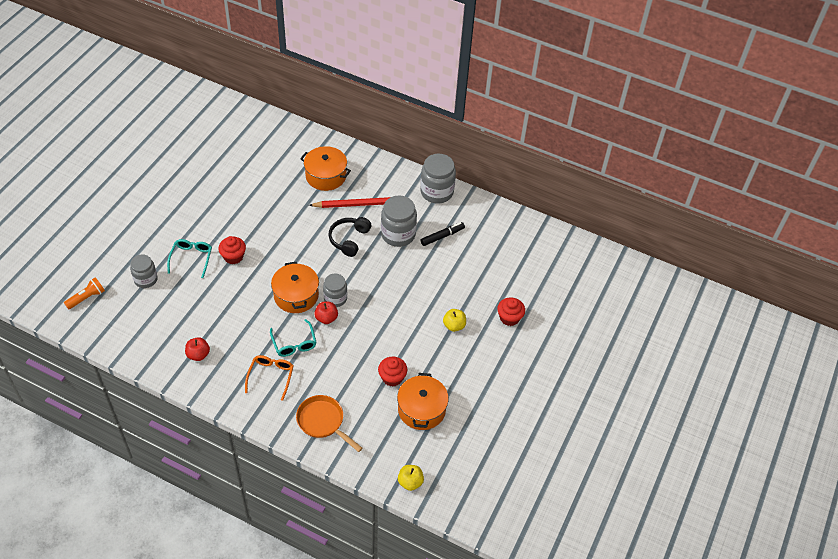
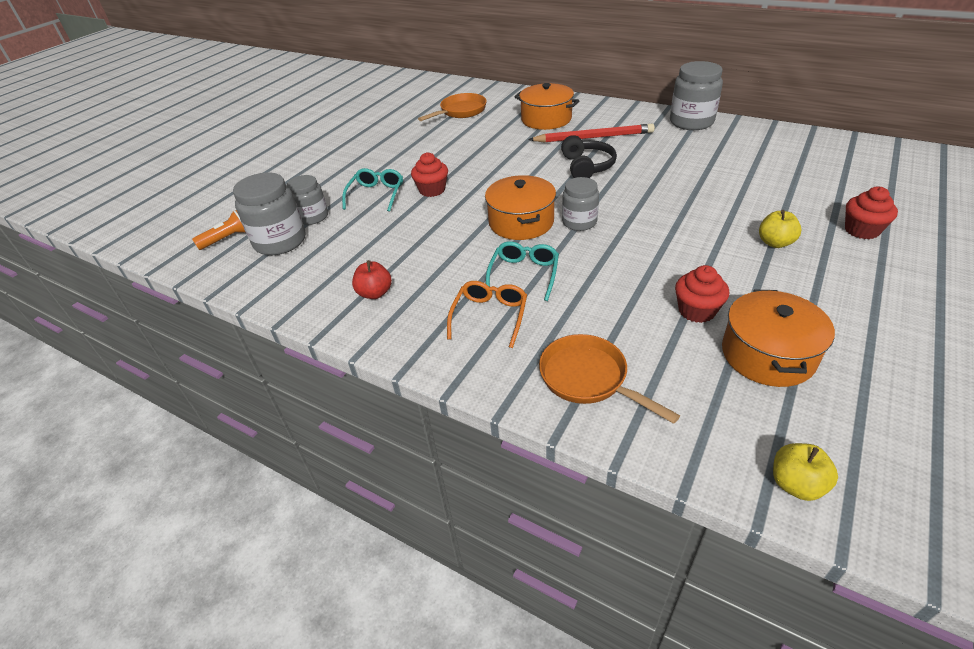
camera: 10 degrees right, 10 degrees down
turquoise glasses [270,319,316,357] -> turquoise glasses turned 150 degrees counterclockwise [486,241,559,301]
red apple [314,302,338,324] -> none
black headphones [329,217,371,257] -> black headphones turned 150 degrees clockwise [561,135,617,178]
grey jar [381,196,417,247] -> grey jar moved to [233,172,306,255]
black marker [421,222,465,246] -> none
none -> orange pan [418,93,487,121]

